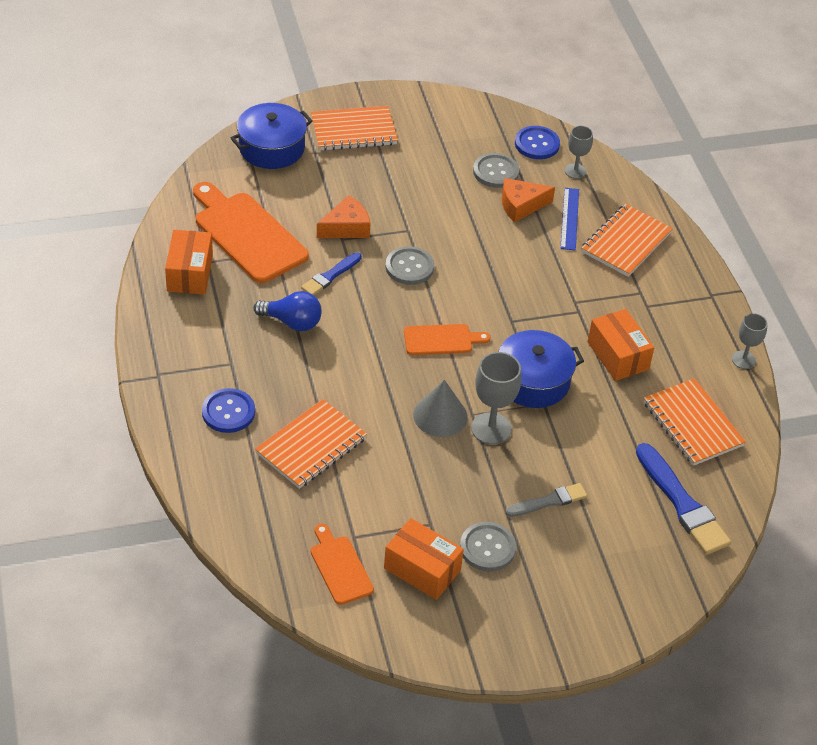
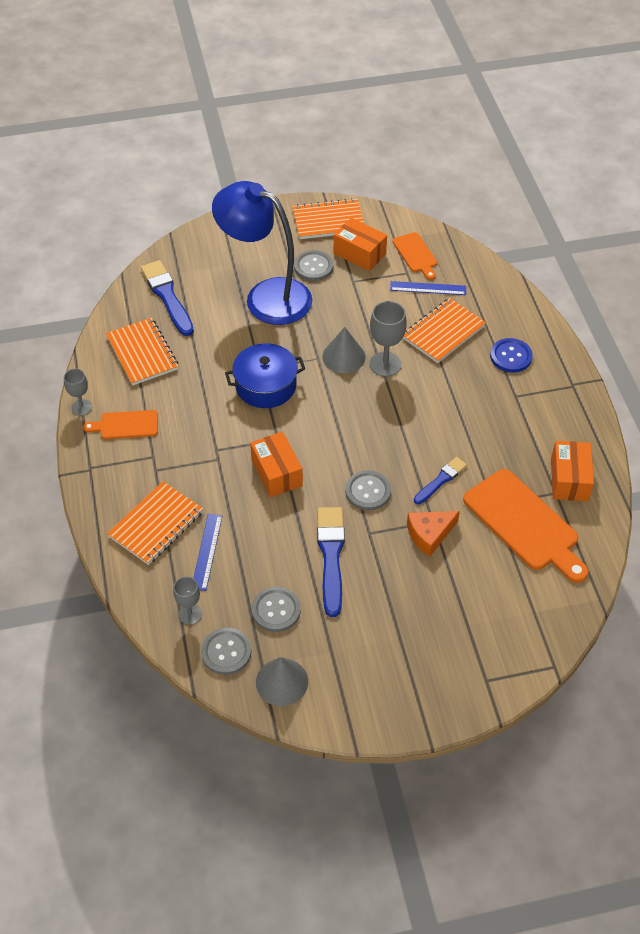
camera: 175 degrees left, 5 degrees up
blue pot [230,103,313,169] -> none
blue light bulb [253,291,322,331] -> none
orange notebook [311,106,398,151] -> orange notebook moved to [292,198,364,239]
orange cutting board [404,324,491,355] -> orange cutting board moved to [83,410,158,439]
grey goblet [471,352,521,445] -> grey goblet moved to [370,301,407,377]
orange cheese [502,178,555,223] -> none
grey brush [505,483,587,517] -> blue lamp [212,181,312,325]
blue button [515,126,560,159] -> grey button [201,628,251,675]
orange box [587,309,654,381] -> orange box moved to [250,432,303,497]
none -> grey cone [256,657,308,706]
none -> blue brush [317,507,345,617]
none -> blue ruler [390,281,466,295]

